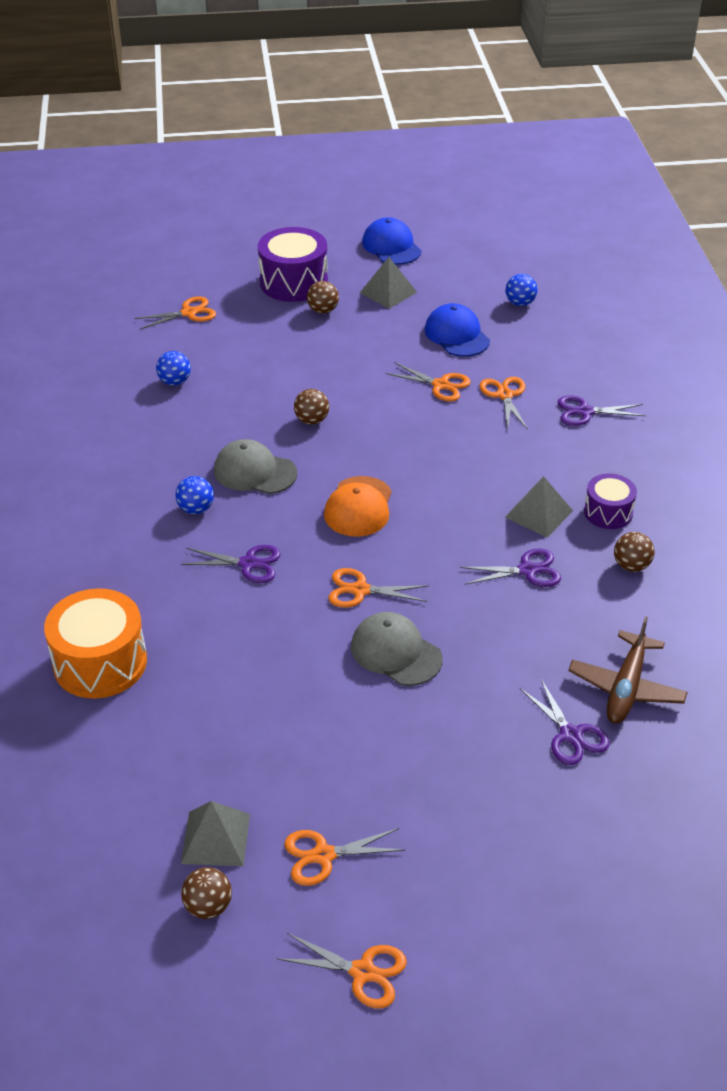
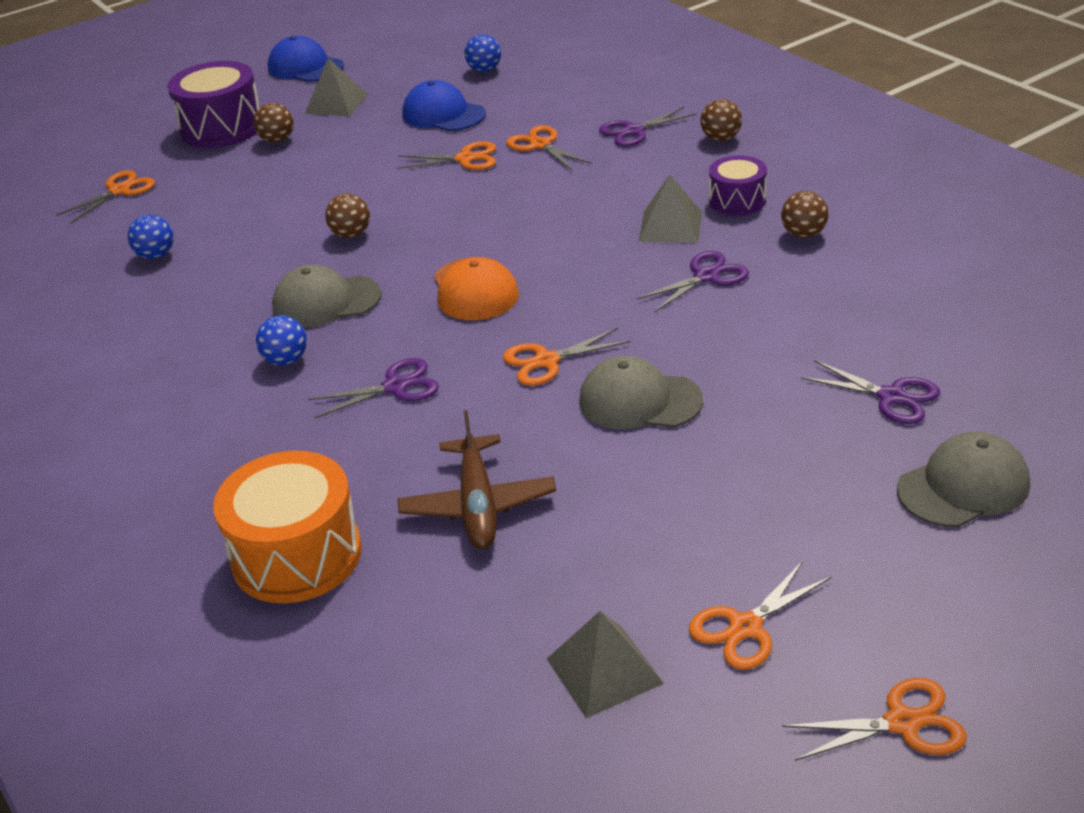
camera: 25 degrees left, 5 degrees down
brown ball [181,867,232,919] -> brown ball moved to [700,99,742,141]
brown plane [568,616,688,724] -> brown plane moved to [398,410,556,549]
none -> grey cap [897,432,1030,527]

